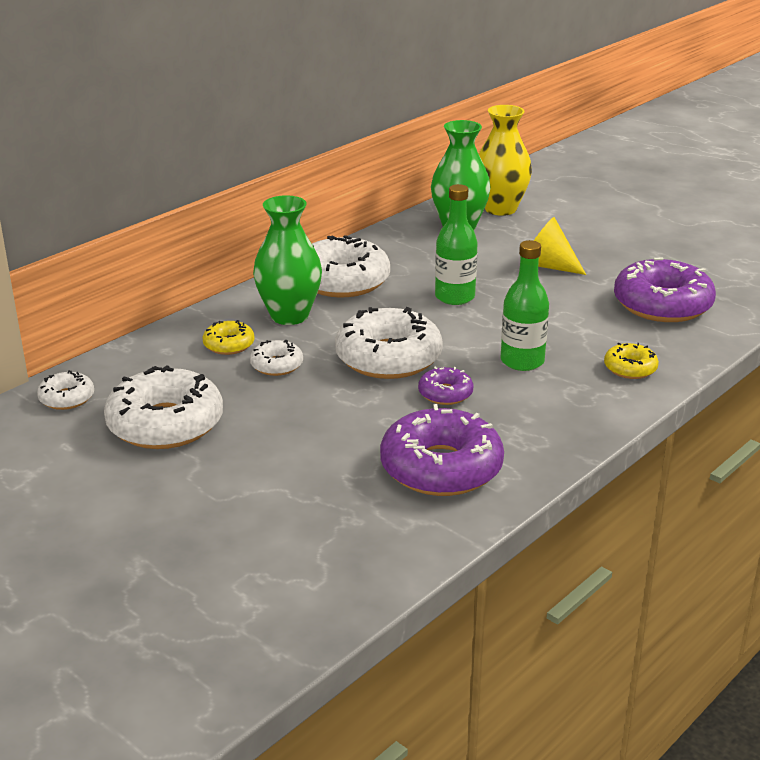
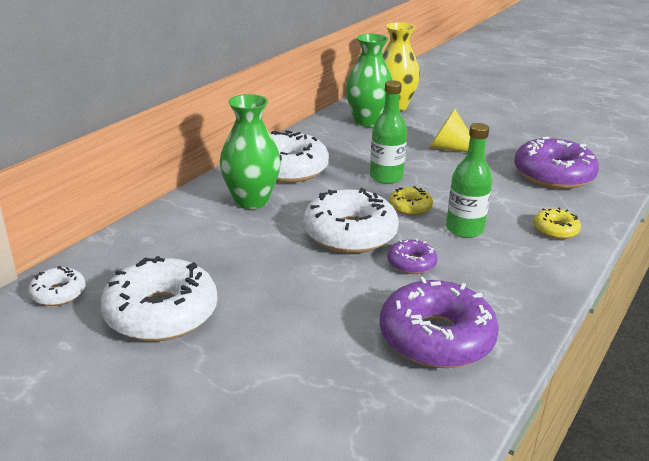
camera: 10 degrees left, 0 degrees up
yellow donut [203,320,255,355] -> yellow donut moved to [389,186,433,215]
white donut [250,340,303,376] -> none

